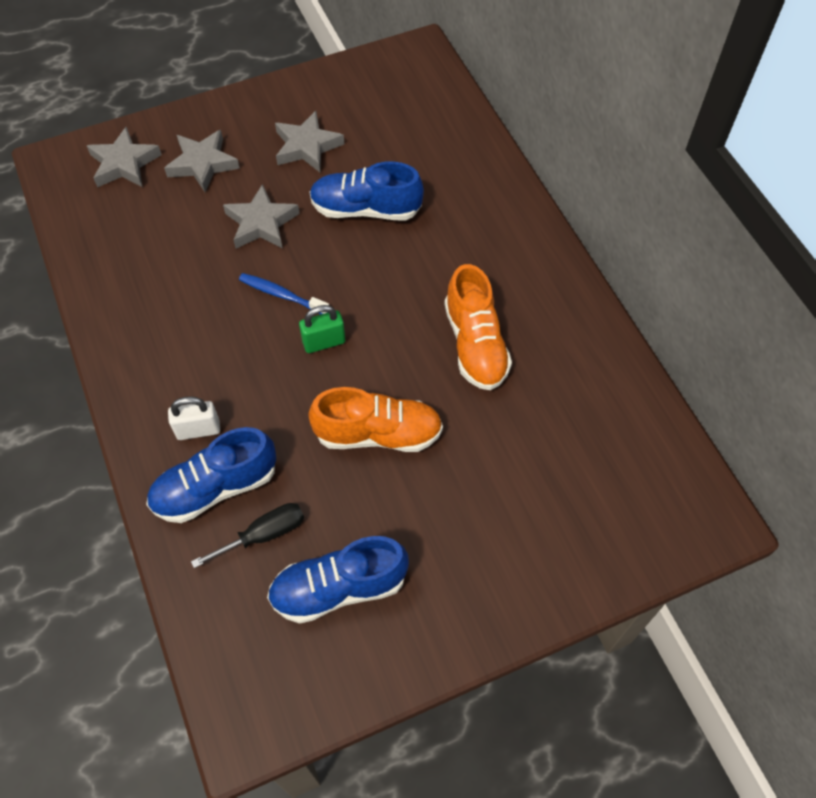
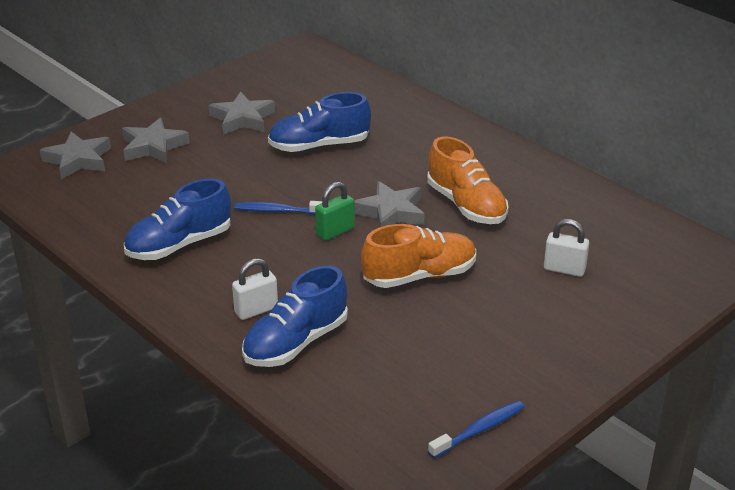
camera: 20 degrees left, 25 degrees down
black screwdriver [191,503,304,568] -> none
grey star [223,184,300,249] -> grey star moved to [354,181,424,227]
blue shoe [267,536,409,624] -> blue shoe moved to [124,178,231,260]
none -> blue toothbrush [428,401,524,458]
none -> white padlock [544,219,589,277]

